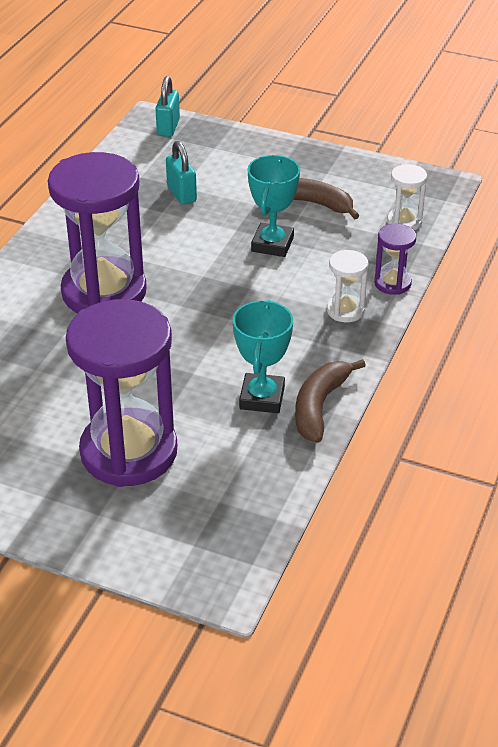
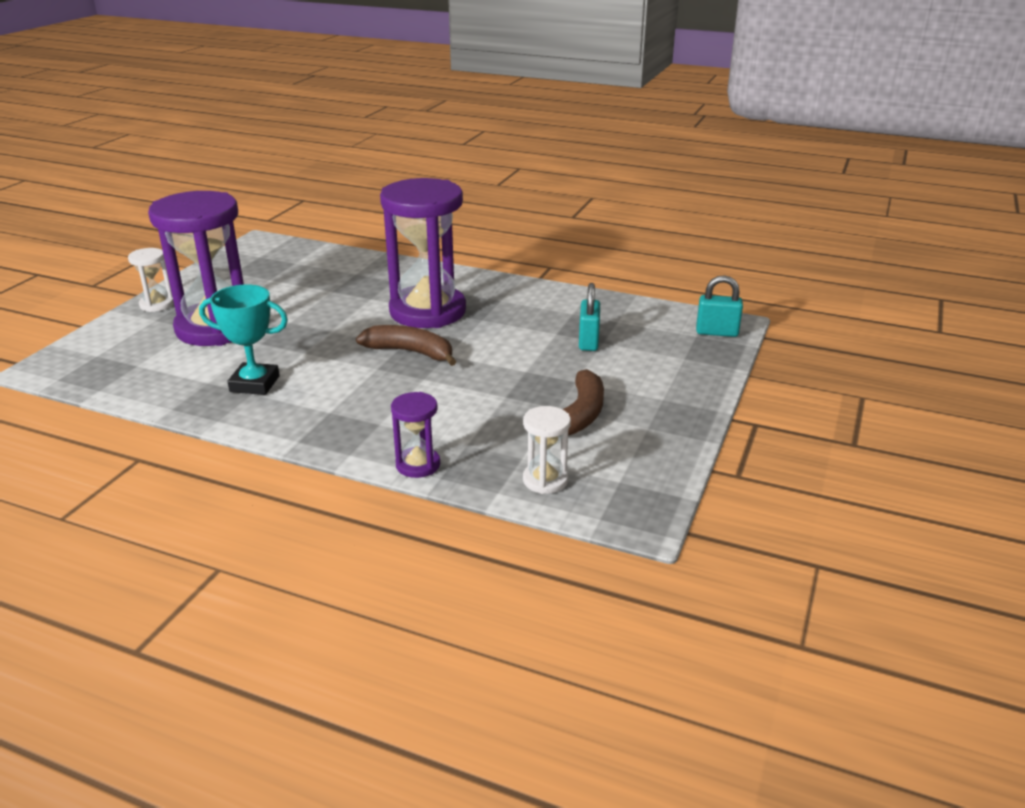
camera: 90 degrees right, 10 degrees down
turquoise padlock [166,141,197,205] -> turquoise padlock turned 60 degrees counterclockwise [579,283,600,351]
turquoise trophy [248,155,300,257] -> none
brown banana [295,359,366,443] -> brown banana moved to [356,325,456,366]
white hourglass [327,250,368,322] -> white hourglass moved to [128,248,174,312]

